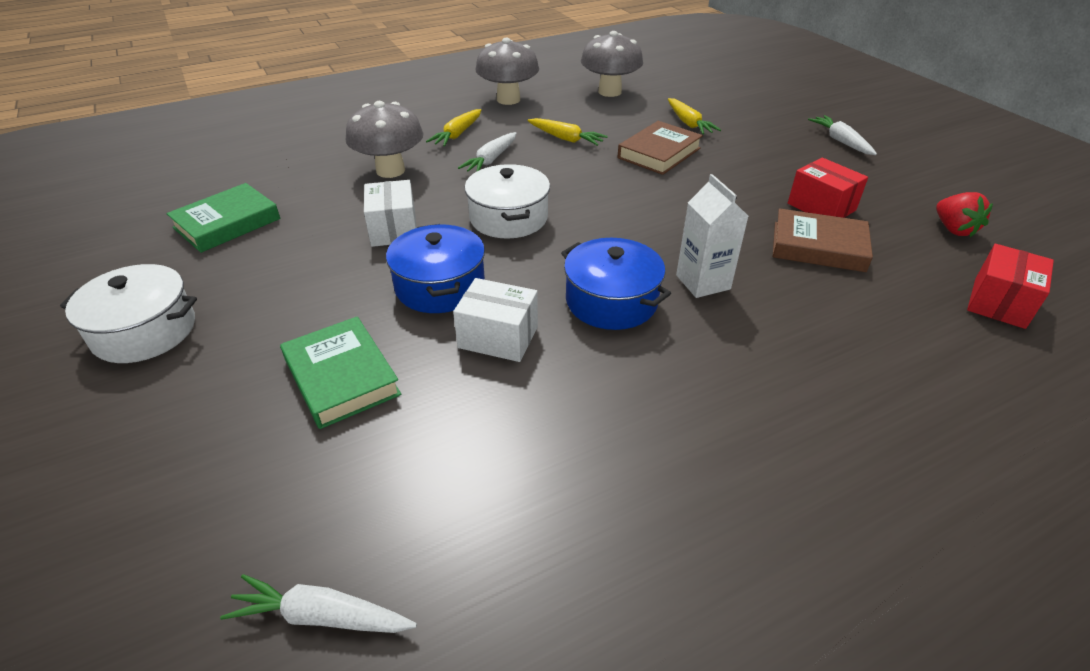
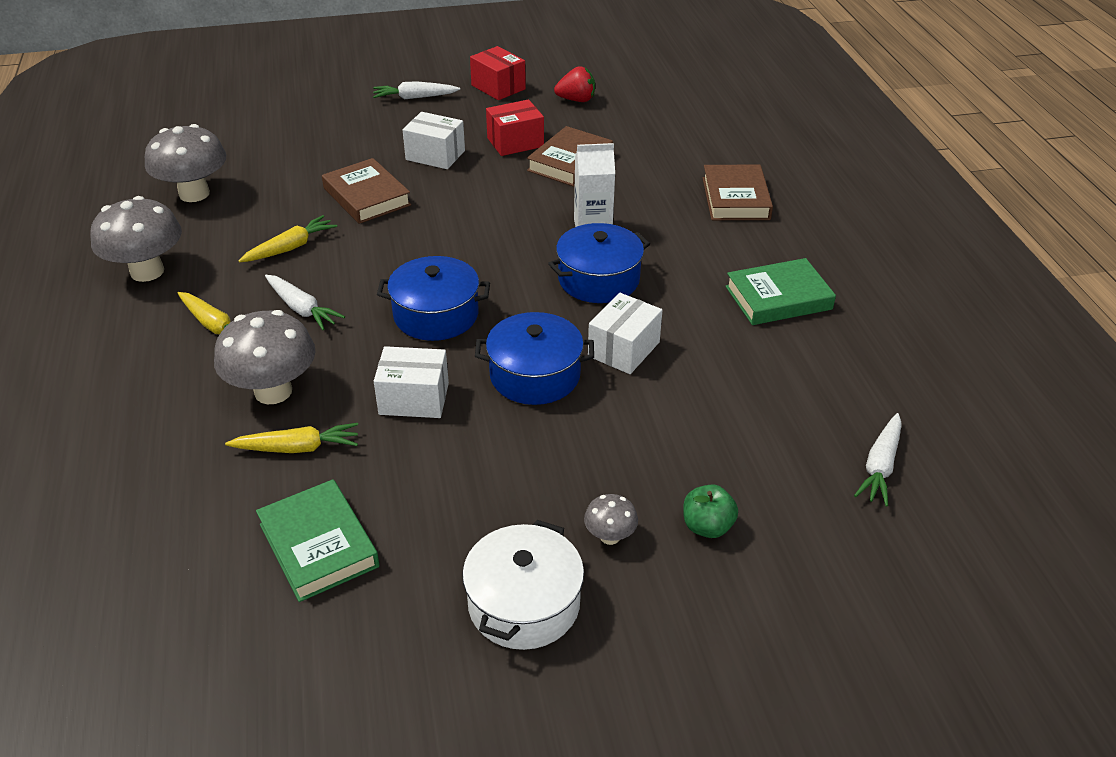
camera: 75 degrees left, 0 degrees up
green book [280,316,401,429] -> green book moved to [725,258,836,325]
white pot [465,164,550,239] -> blue pot [377,256,490,341]
yellow carrot [668,98,721,135] -> yellow carrot moved to [225,423,358,453]
red box [967,244,1054,329] -> red box moved to [470,46,526,100]
none -> white box [403,112,465,169]
none -> grey mushroom [584,494,638,545]
none -> green apple [683,484,738,538]
none -> brown book [703,165,773,220]

